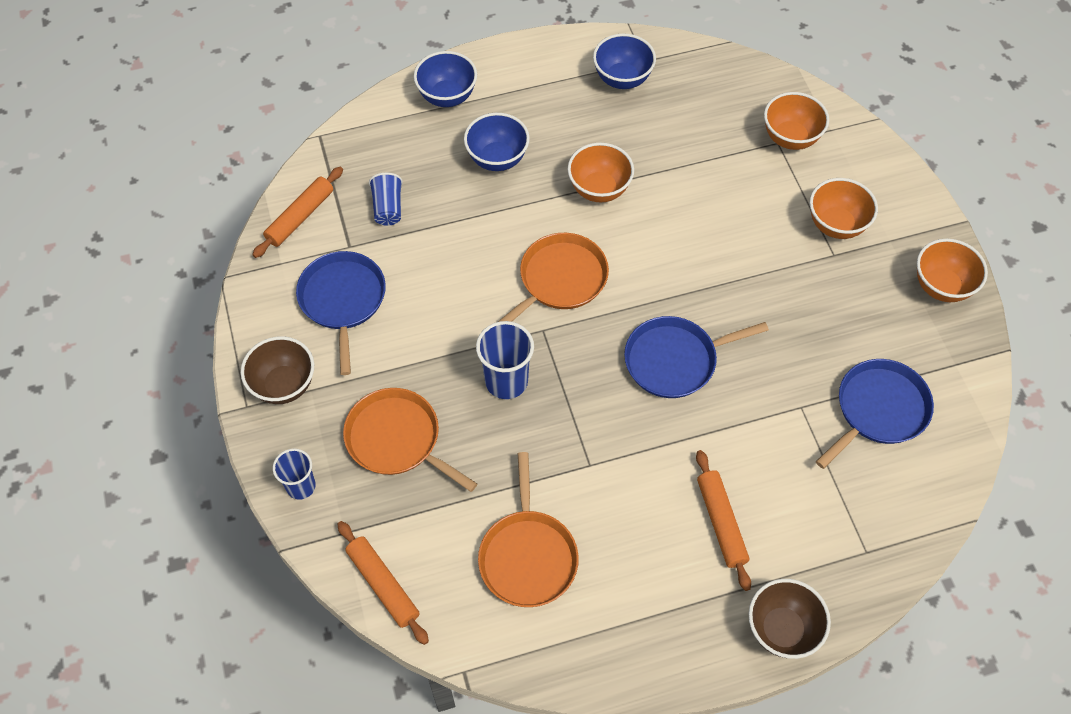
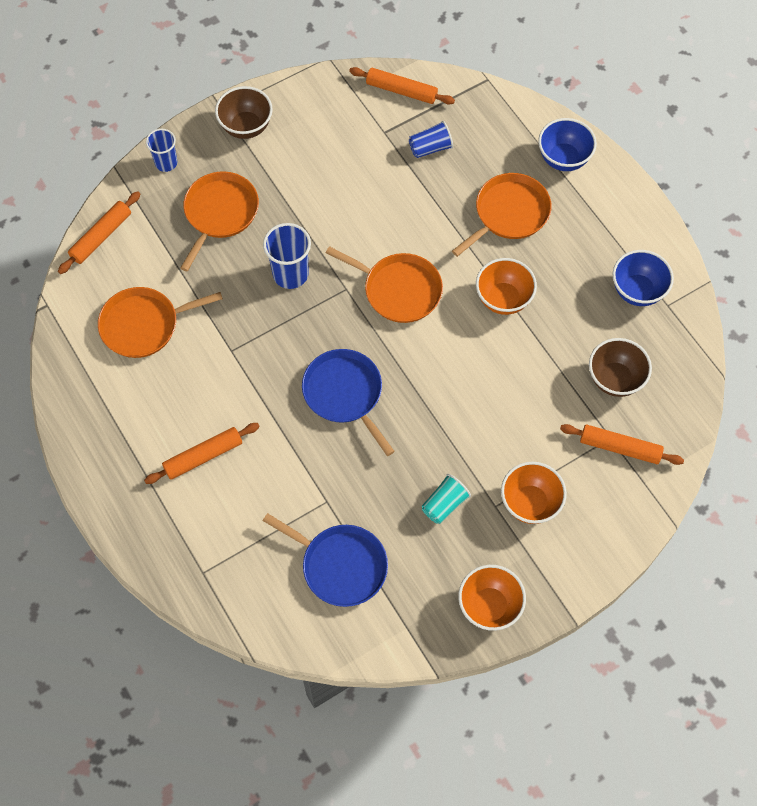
camera: 75 degrees right, 5 degrees up
blue pan [296,251,386,375] -> none
blue bowl [464,113,530,171] -> orange pan [452,173,552,257]
brown bowl [749,579,831,659] -> brown bowl moved to [589,338,652,397]
orange bowl [764,92,829,150] -> orange rolling pin [560,424,684,465]
none -> turquoise cup [422,474,471,524]

